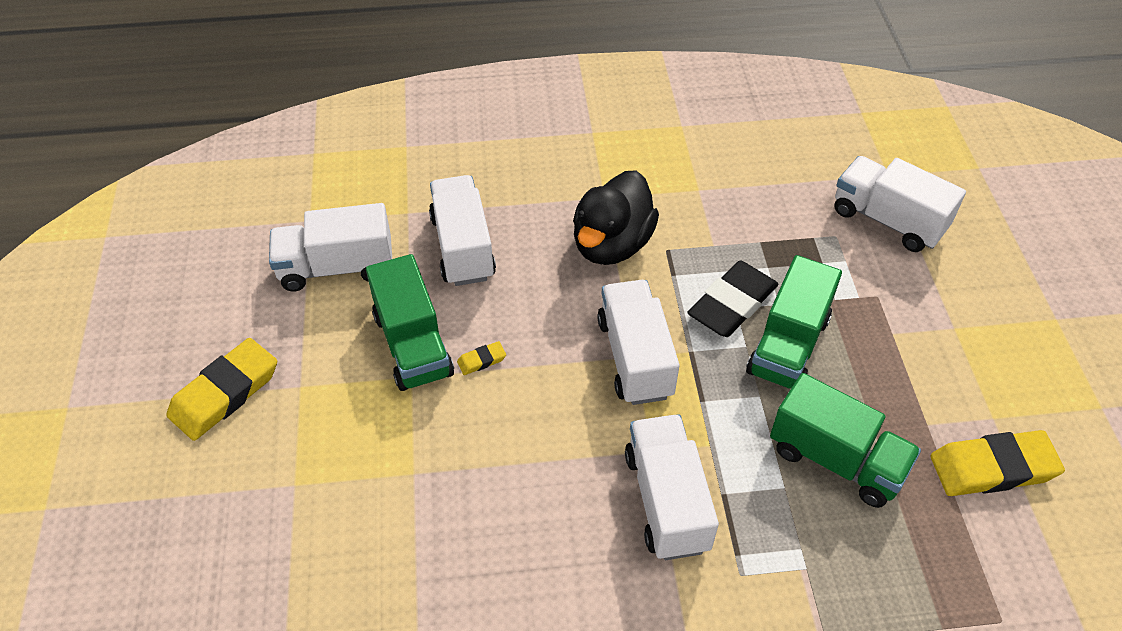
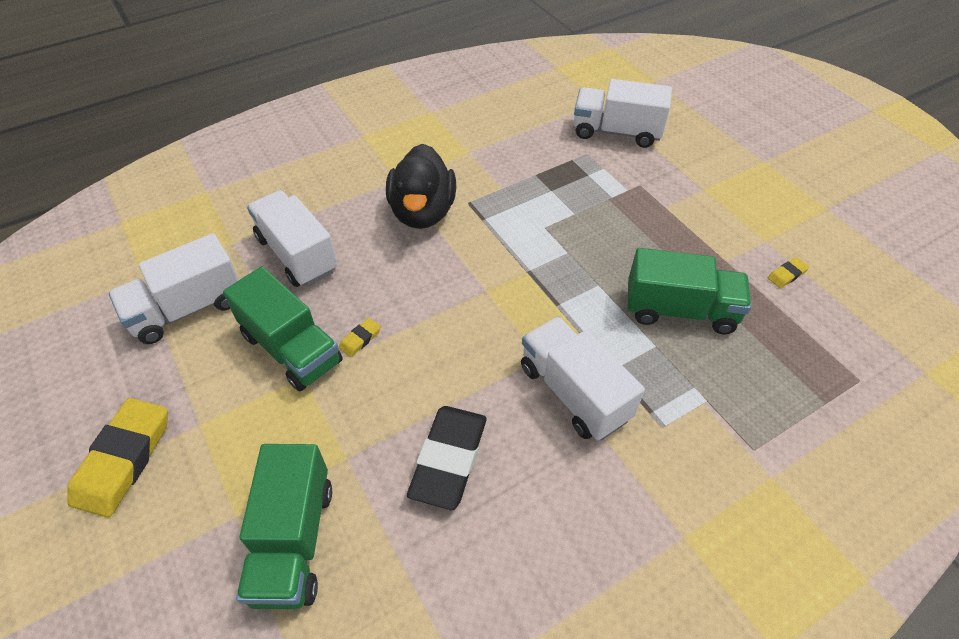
camera: 25 degrees left, 0 degrees up
white truck [597,280,679,405] -> none
black eraser [687,261,779,337] -> black eraser moved to [407,406,487,510]
green truck [746,255,842,389] -> green truck moved to [236,444,332,609]
yellow eraser [930,430,1065,496] -> yellow eraser [768,257,809,288], size x0.44

